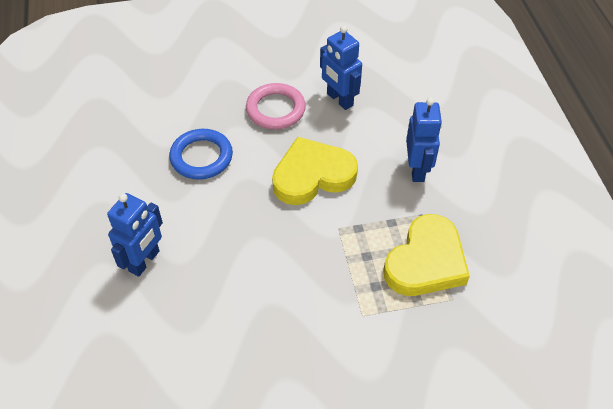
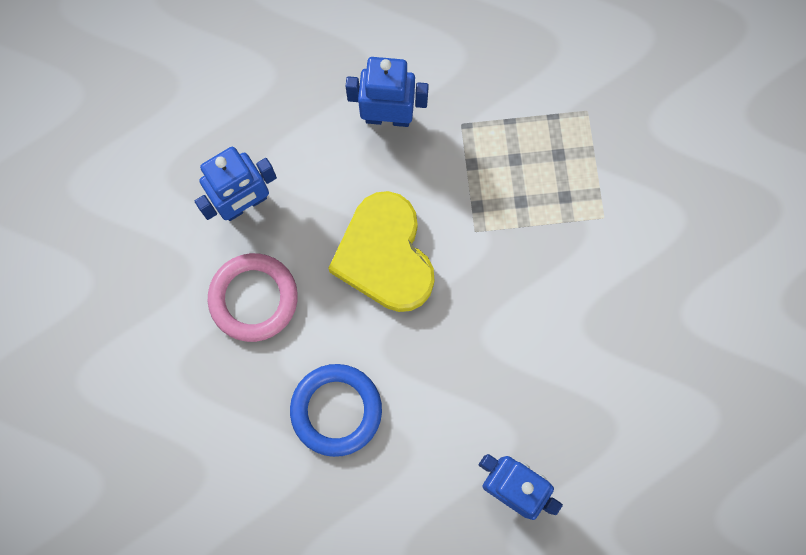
camera: 85 degrees left, 25 degrees up
yellow heart [384,214,470,296] -> none

